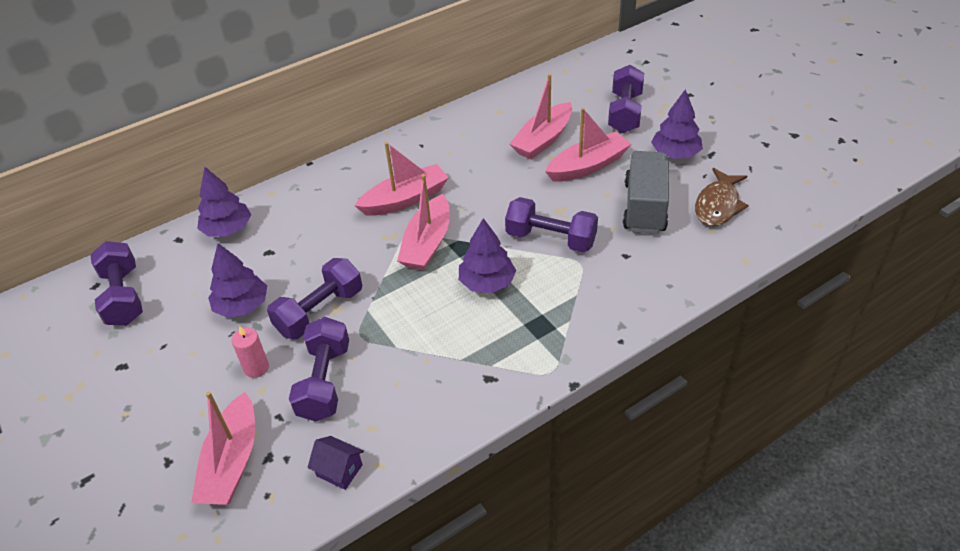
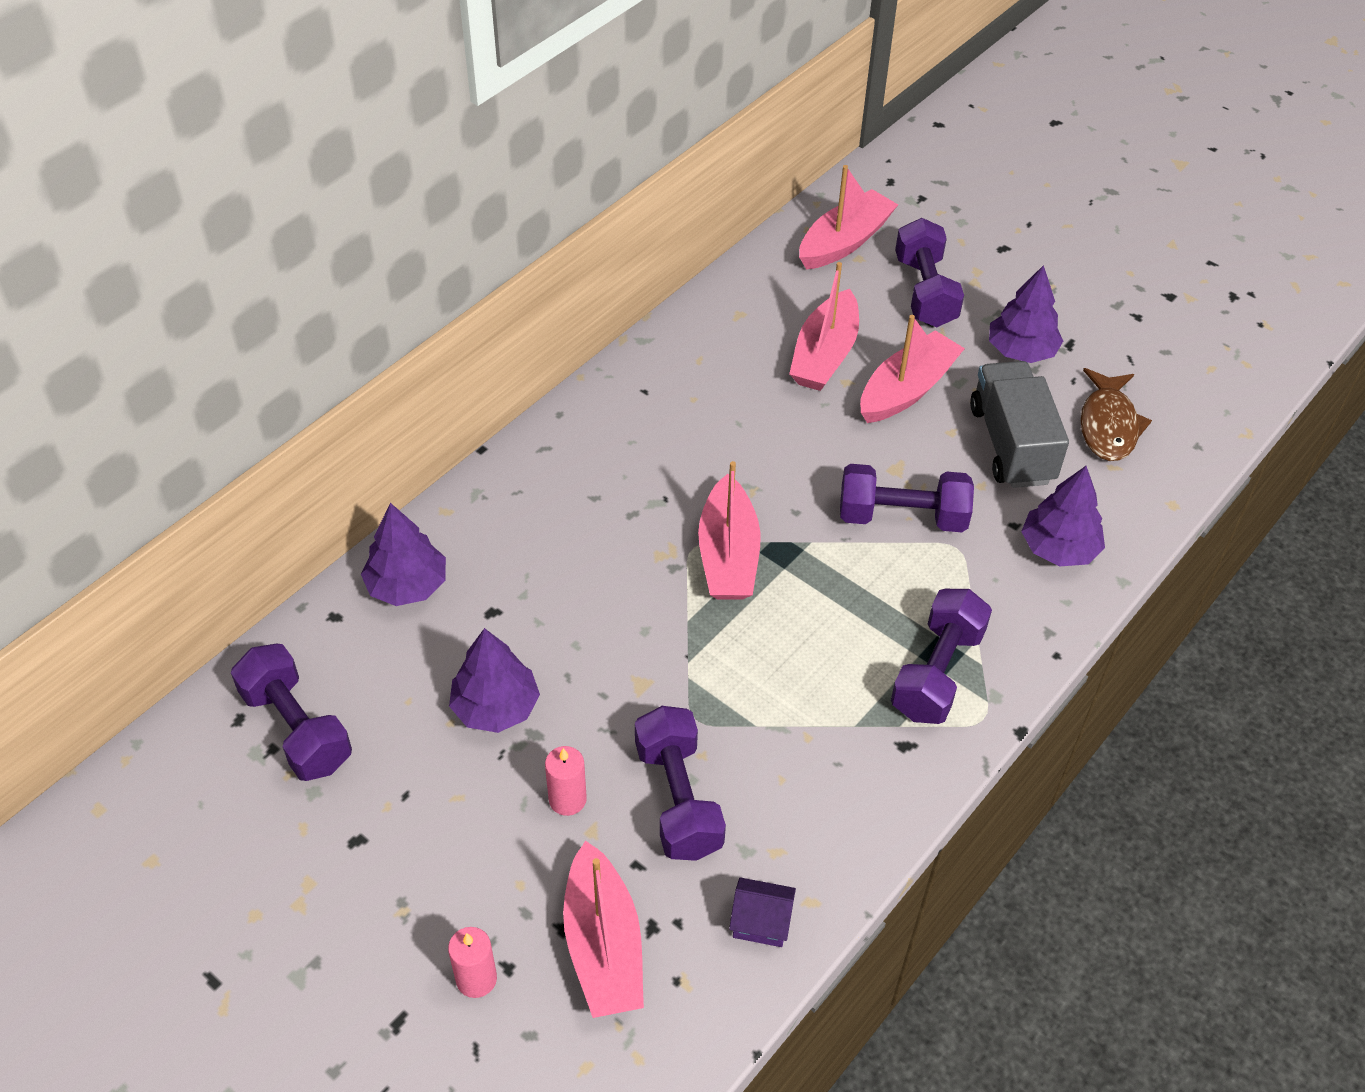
camera: 20 degrees left, 5 degrees up
purple dumbbell [267,258,362,339] -> purple dumbbell moved to [891,589,992,724]
pink boat [354,142,449,216] -> pink boat moved to [799,165,898,270]
purple tree [459,218,516,293] -> purple tree moved to [1021,466,1105,566]
none -> pink candle [448,927,497,998]

